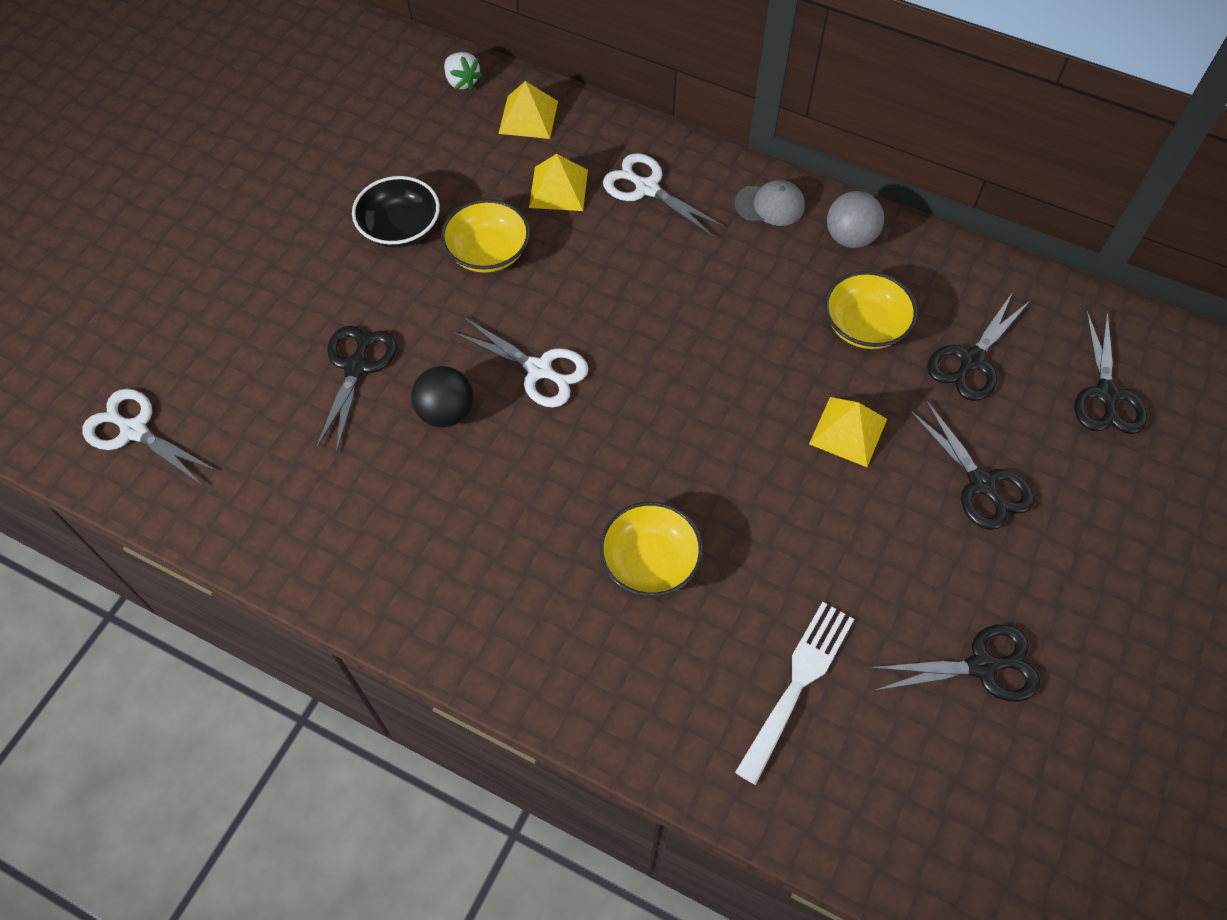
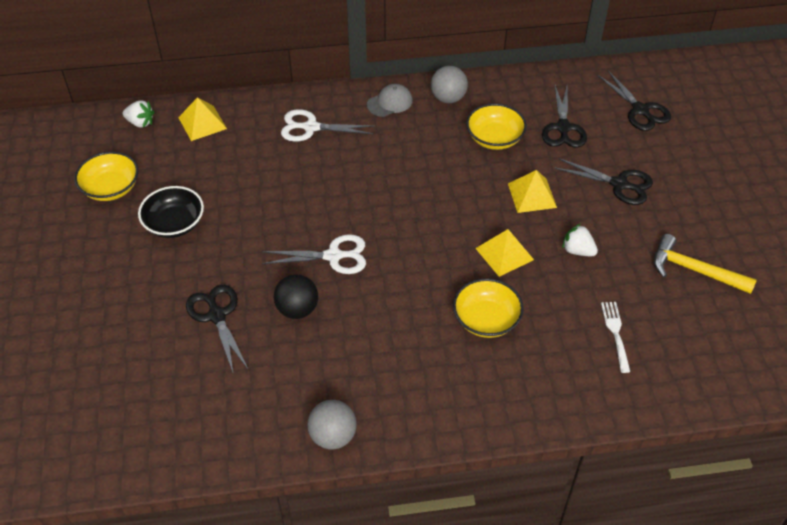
camera: 35 degrees left, 10 degrees down
white scissors [82,389,217,486] -> none
yellow bowl [441,199,530,273] -> yellow bowl moved to [74,152,138,201]
yellow pyramid [529,154,588,211] -> yellow pyramid moved to [475,229,534,277]
white fork [735,602,854,785] -> white fork [601,302,630,373], size x0.64
black scissors [869,624,1040,702] -> yellow hammer [654,234,757,294]
none -> grey ball [307,400,357,450]
none -> white strawberry [562,224,598,256]

